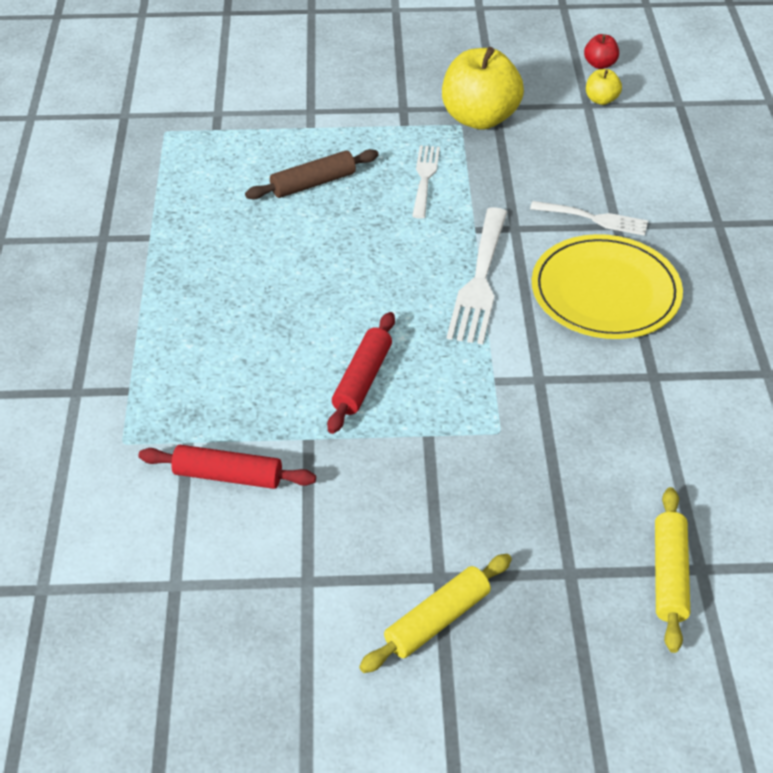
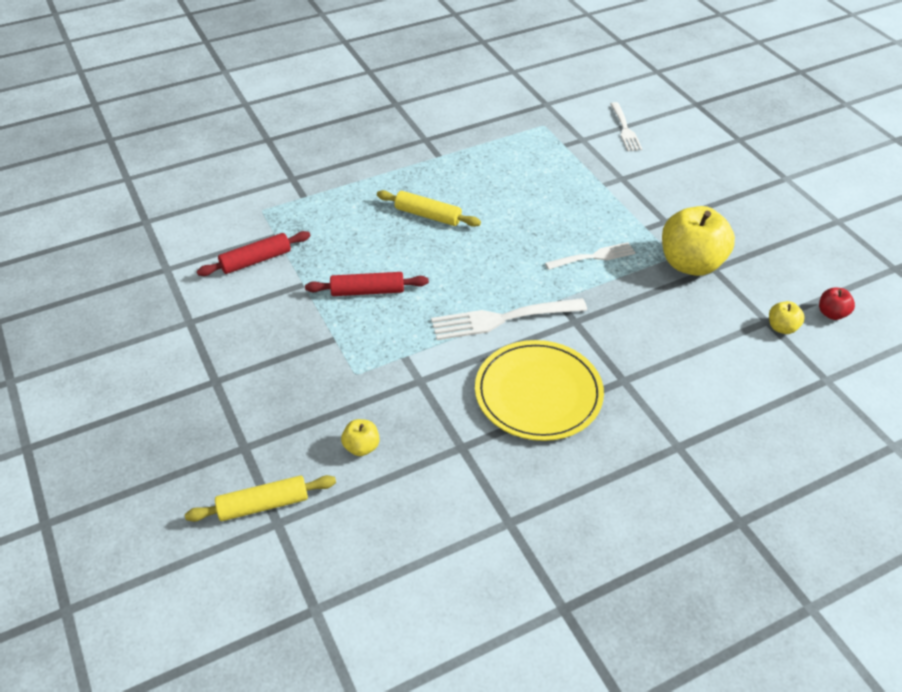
camera: 65 degrees right, 0 degrees up
red rolling pin [138,445,316,489] -> red rolling pin turned 75 degrees clockwise [197,231,310,276]
brown rolling pin [245,149,379,200] -> none
yellow rolling pin [359,554,512,673] -> yellow rolling pin moved to [377,190,481,227]
white fork [530,201,648,236] -> white fork moved to [610,102,642,151]
none -> yellow apple [341,419,380,456]

